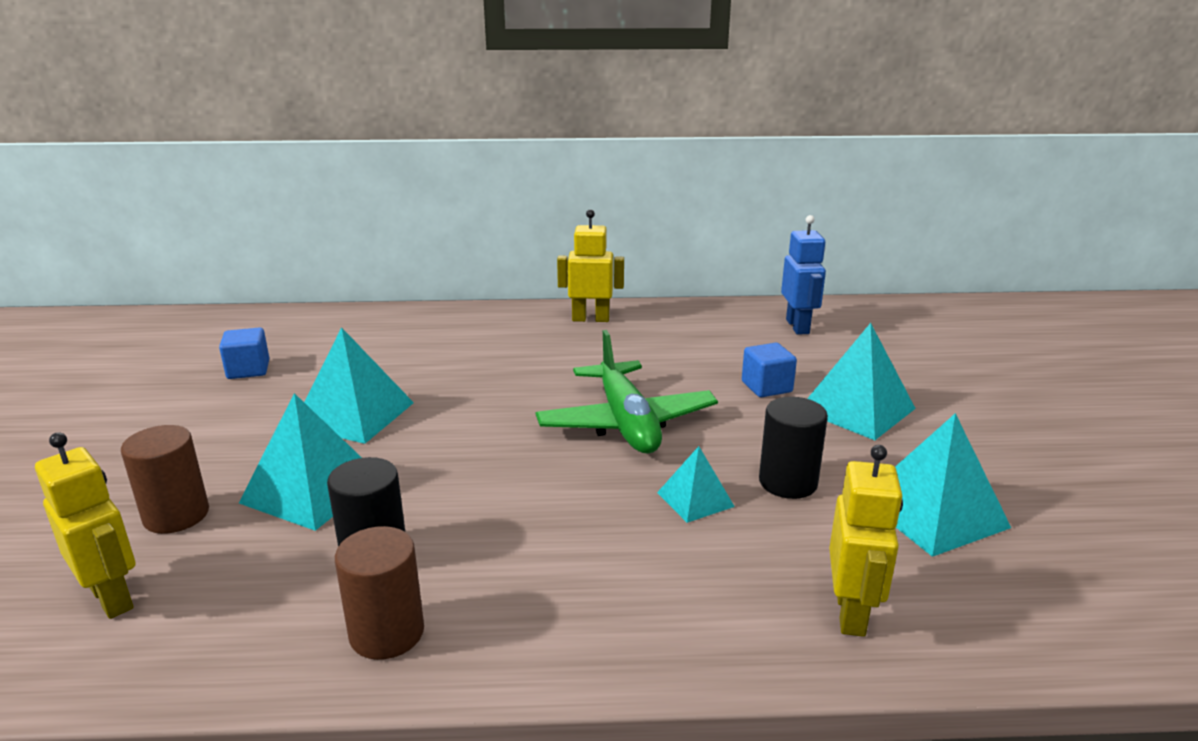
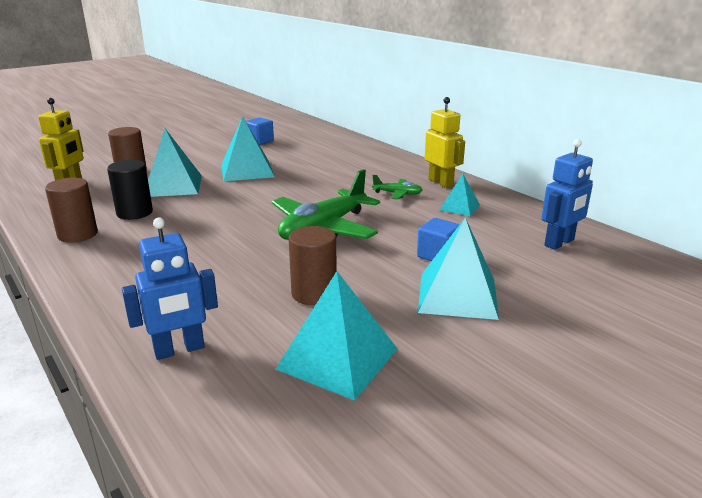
camera: 55 degrees right, 0 degrees up
turquoise pyramid [657,446,735,523] -> turquoise pyramid moved to [440,174,480,216]
black cylinder [759,397,828,499] -> brown cylinder [289,226,337,305]
yellow robot [829,445,903,637] -> blue robot [122,217,218,360]
none -> green plane [372,175,422,200]

